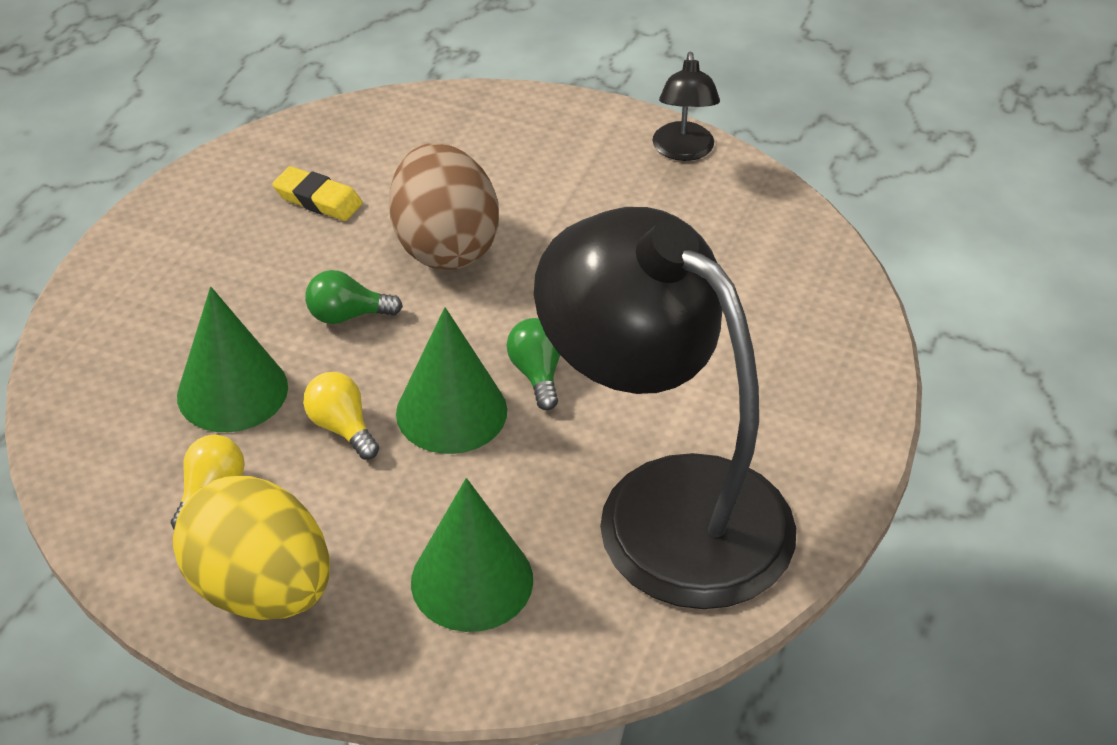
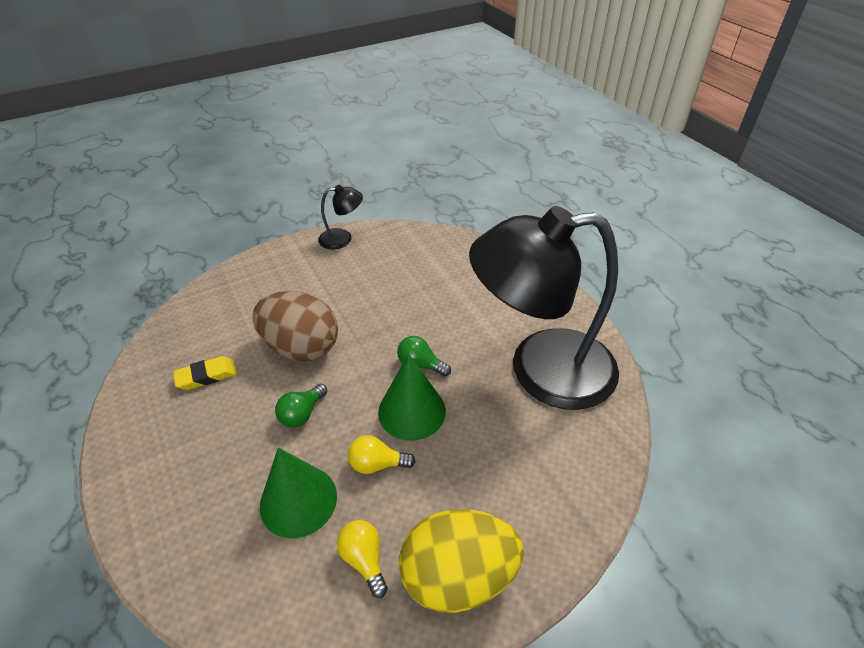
camera: 50 degrees left, 0 degrees up
green cone [411,478,533,632] -> none
black lamp [653,52,720,161] -> black lamp turned 45 degrees counterclockwise [318,185,363,249]

